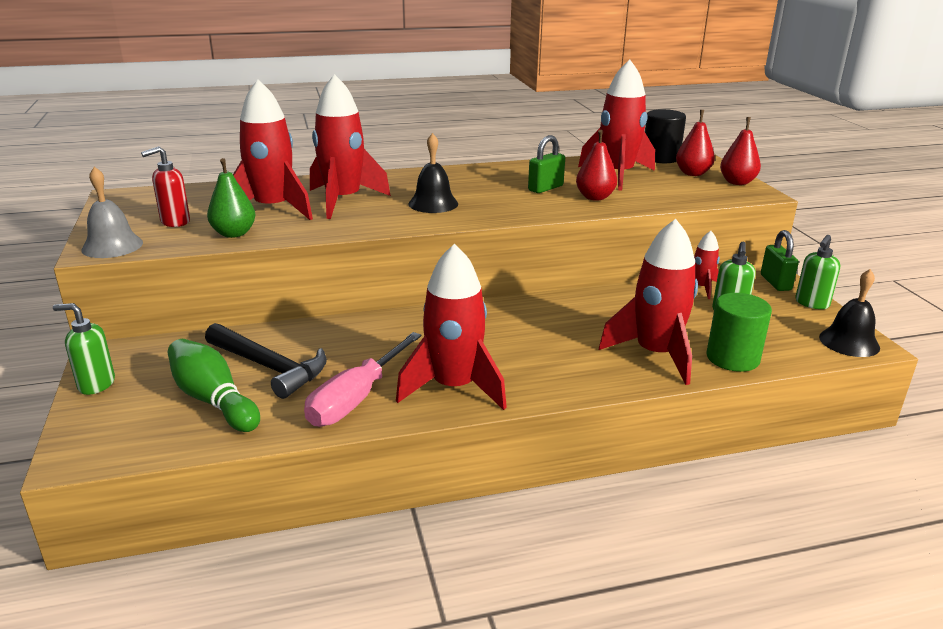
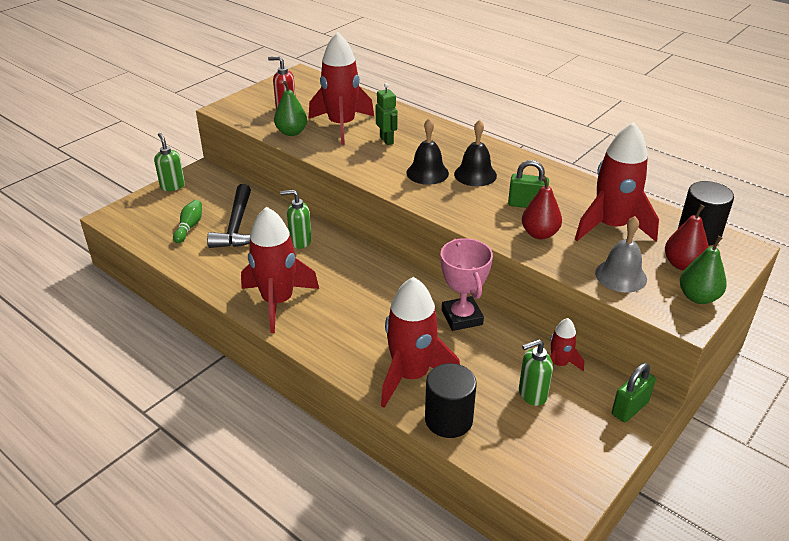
camera: 55 degrees right, 10 degrees up
grey bell [81,167,143,258] -> grey bell moved to [595,216,647,293]
green bowling pin [168,339,260,432] -> green bowling pin [173,200,202,243], size x0.62
pink screwdriver [304,332,422,427] -> none
red rocket [310,74,391,219] -> green robot [375,83,398,145]
green cylinder [706,293,772,372] -> black cylinder [425,363,477,438]
red pear [720,117,761,185] -> green pear [680,236,727,304]
green soap dispenser [795,235,840,309] -> green soap dispenser moved to [280,190,312,249]
black bell [819,269,880,357] -> black bell moved to [454,120,497,186]
none -> pink trophy [441,238,493,331]

